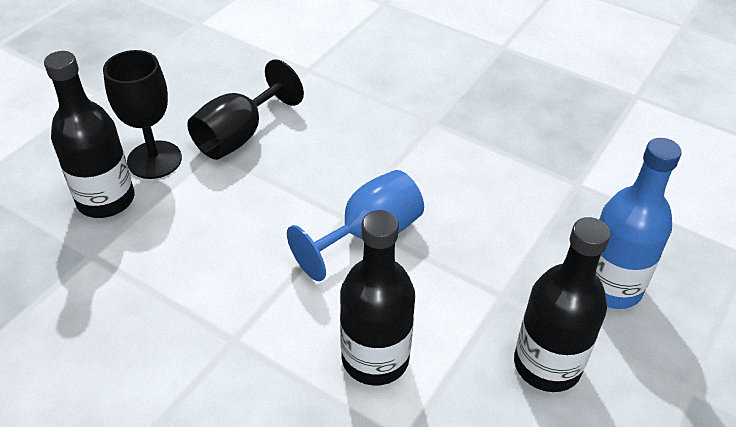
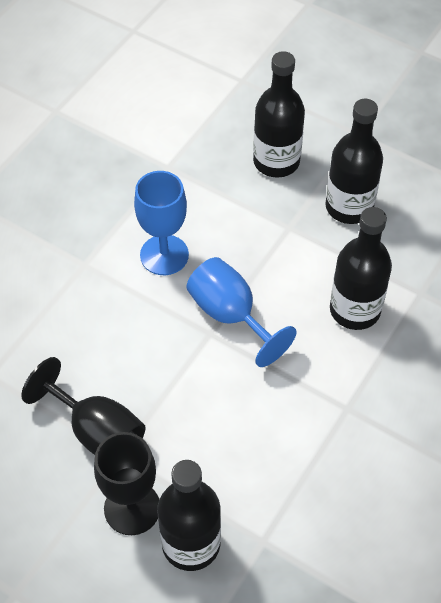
camera: 90 degrees left, 10 degrees up
blue bottle [596,138,682,309] -> black bottle [253,51,305,178]
none -> blue goblet [134,171,189,275]

